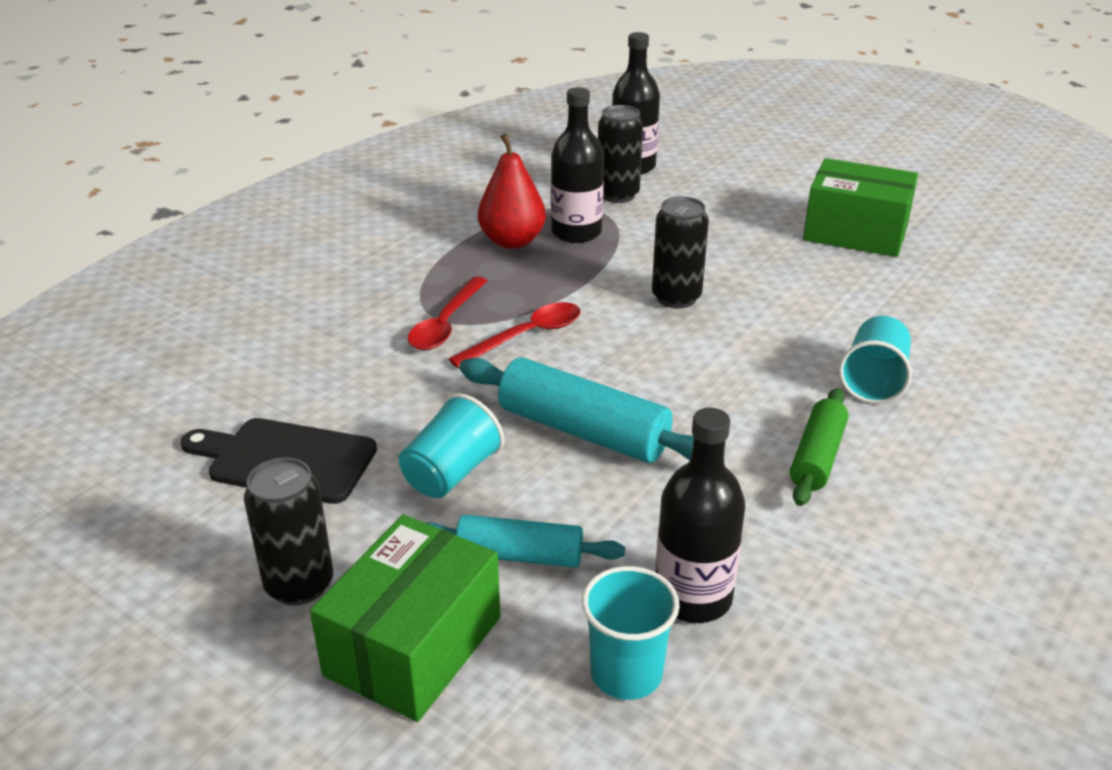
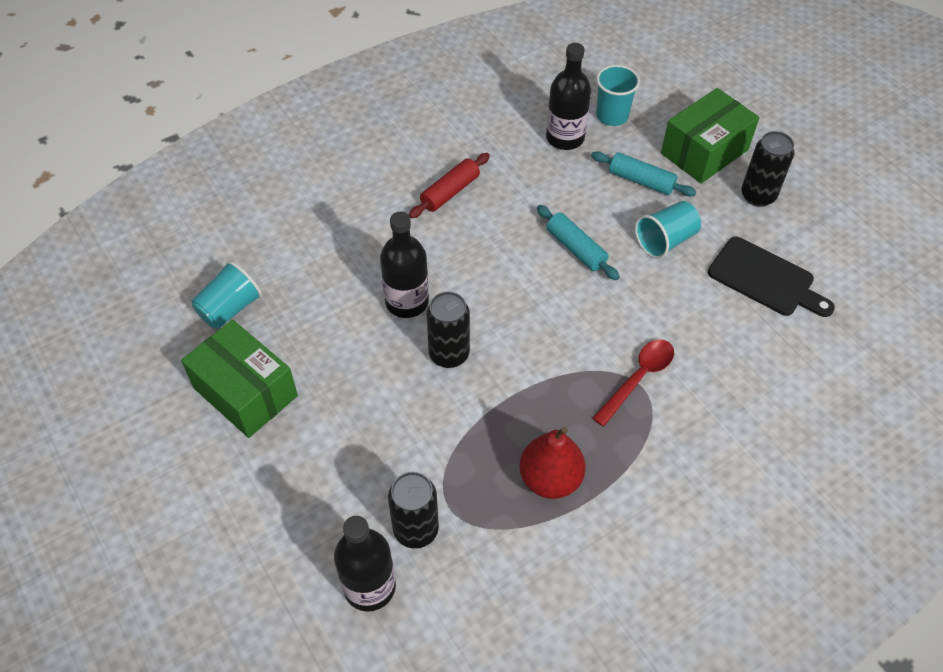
camera: 160 degrees left, 20 degrees up
red spoon [449,302,581,368] -> none
turquoise rolling pin [459,357,694,463] -> turquoise rolling pin [537,205,620,280], size x0.63
black bottle [551,87,604,243] -> black bottle moved to [380,212,429,318]
green rolling pin [790,388,848,506] -> red rolling pin [409,153,490,218]
turquoise cup [839,316,912,404] -> turquoise cup moved to [191,261,262,329]

